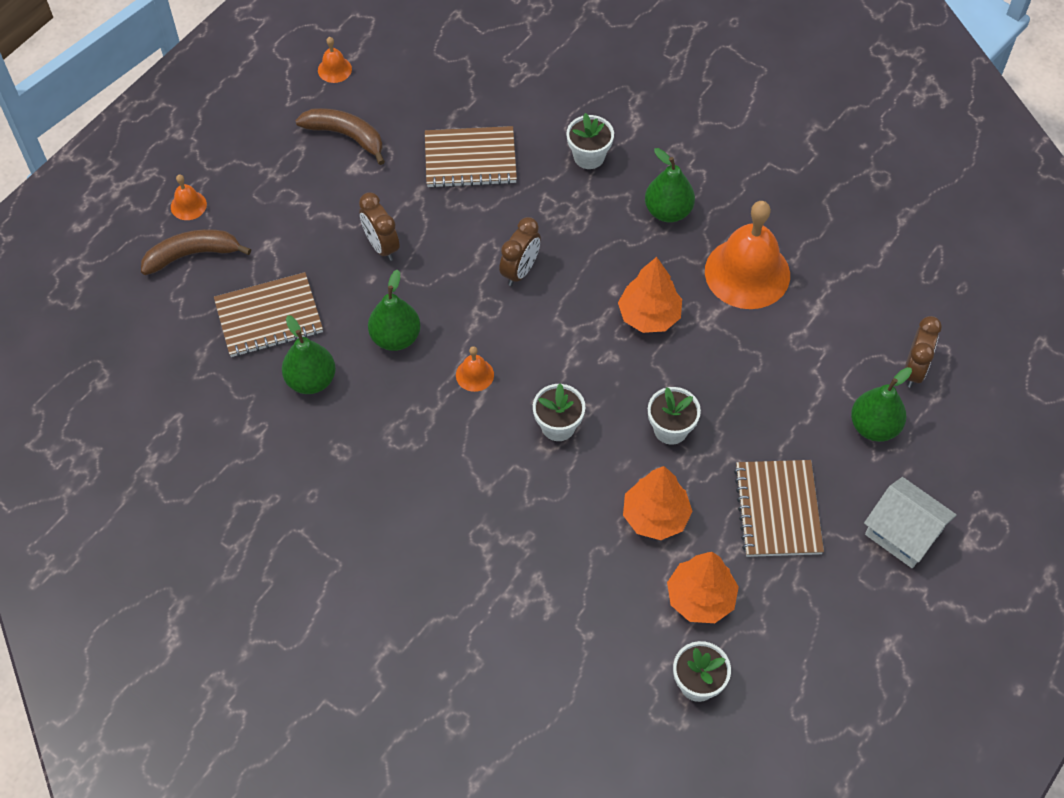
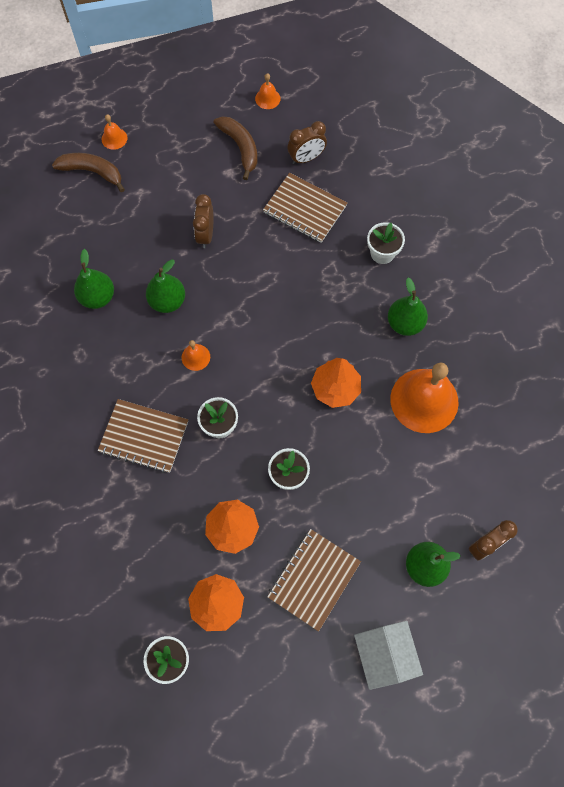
camera: 35 degrees right, 10 degrees up
brown notebook [214,272,323,357] -> brown notebook moved to [98,399,188,473]
brown clock [499,217,541,286] -> brown clock moved to [287,121,327,164]

